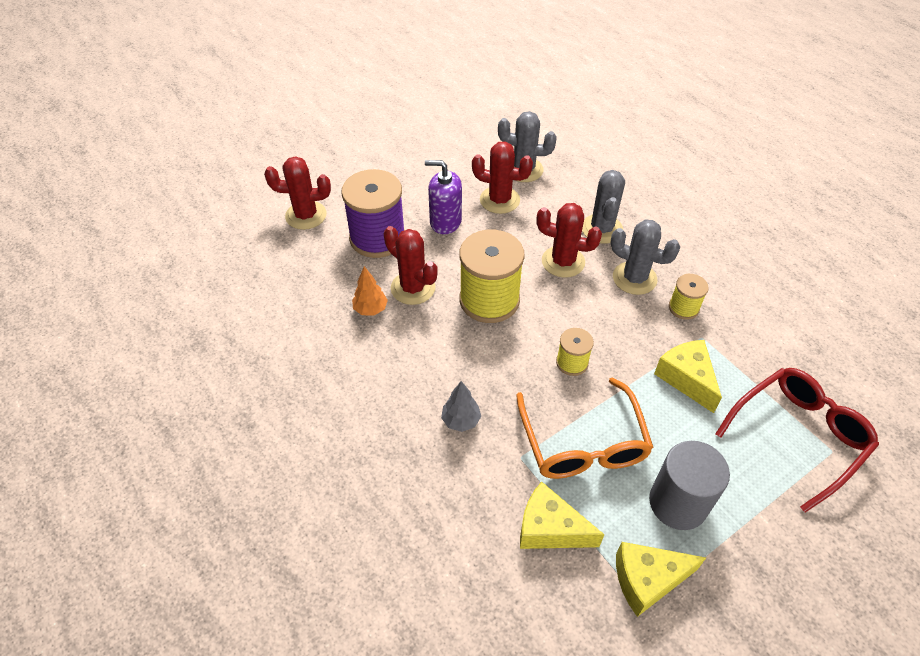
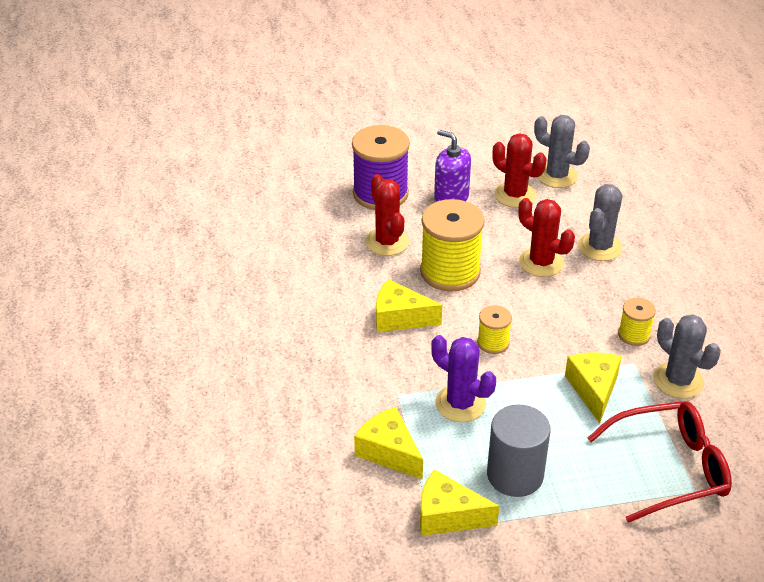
camera: 25 degrees right, 10 degrees down
red cactus [264,156,331,230] -> none
orange tree [352,266,388,316] -> none
grey tree [441,381,481,432] -> none
orange glasses [516,378,654,479] -> purple cactus [431,335,496,422]
grey cactus [610,219,680,295] -> grey cactus moved to [653,314,721,399]
none -> yellow cheese [376,279,442,332]

